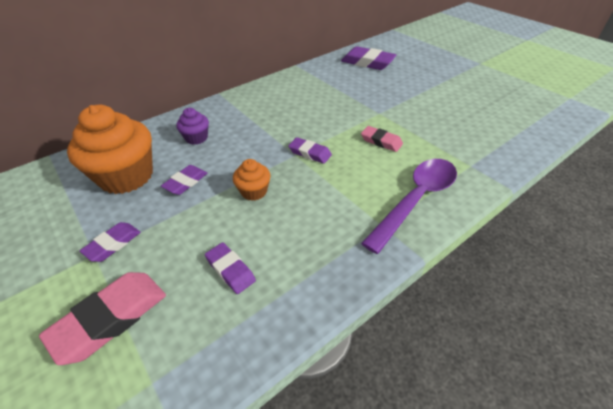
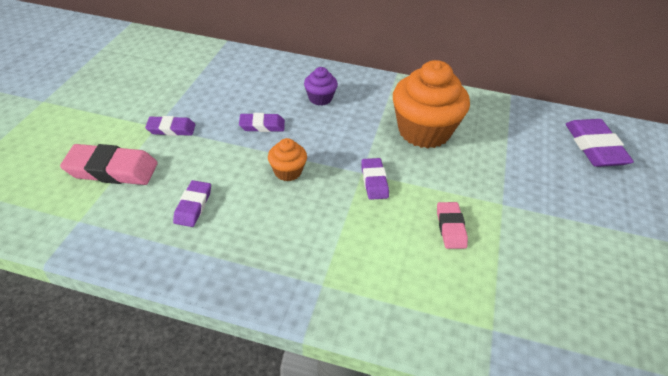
camera: 50 degrees right, 0 degrees up
orange cupcake [67,105,153,194] -> orange cupcake moved to [393,60,470,148]
purple spoon [361,159,457,254] -> none

